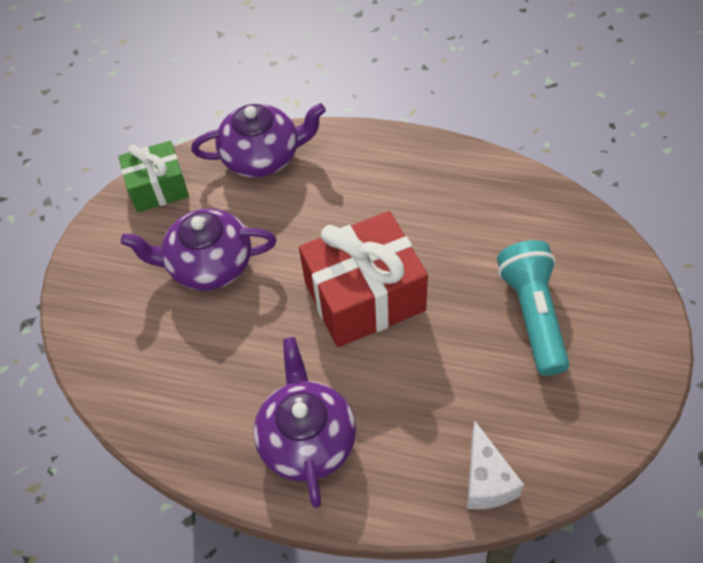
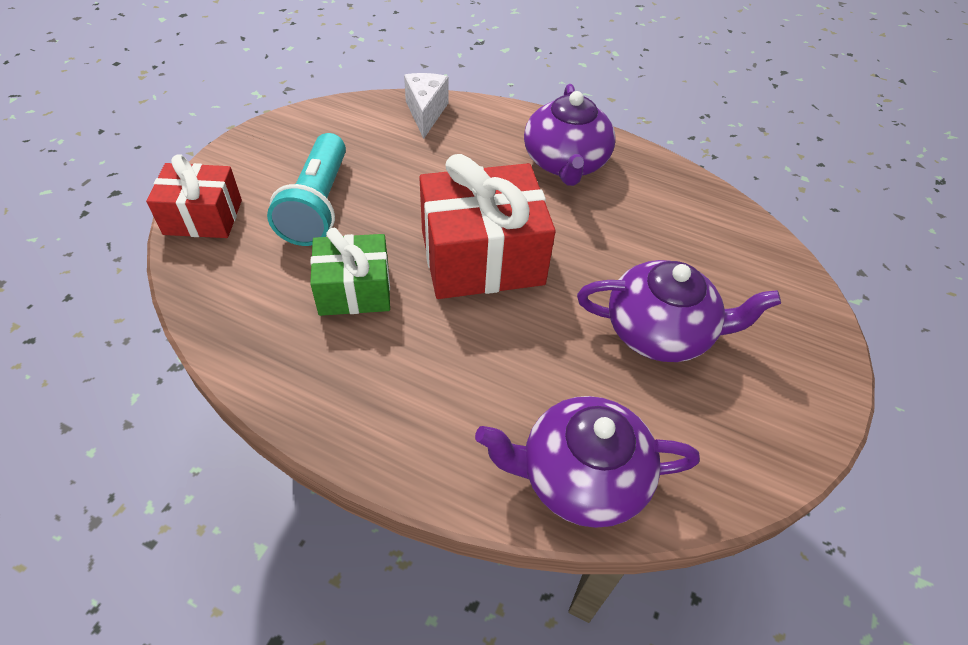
camera: 175 degrees left, 5 degrees down
green gift [118,141,189,212] -> green gift moved to [310,228,390,316]
none -> red gift [146,154,242,238]

